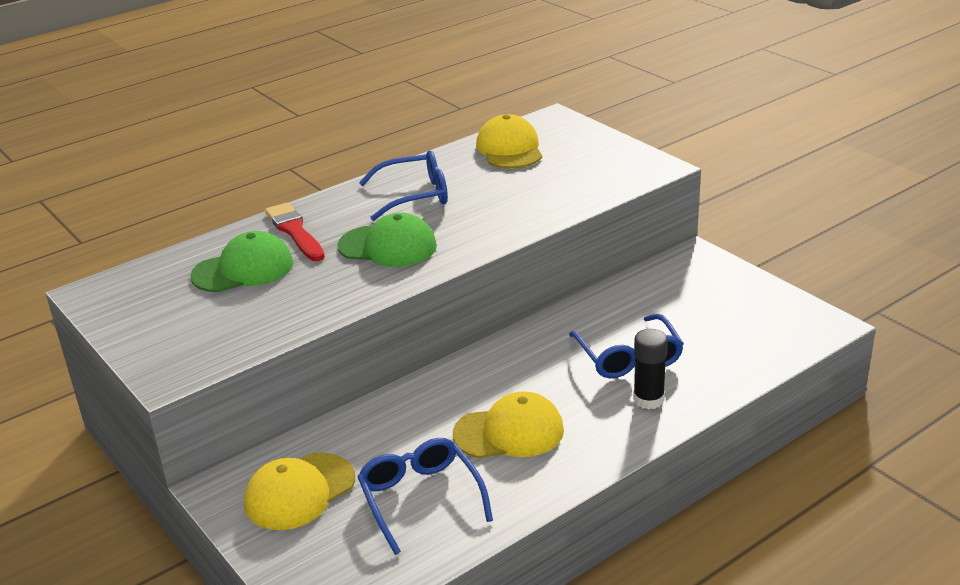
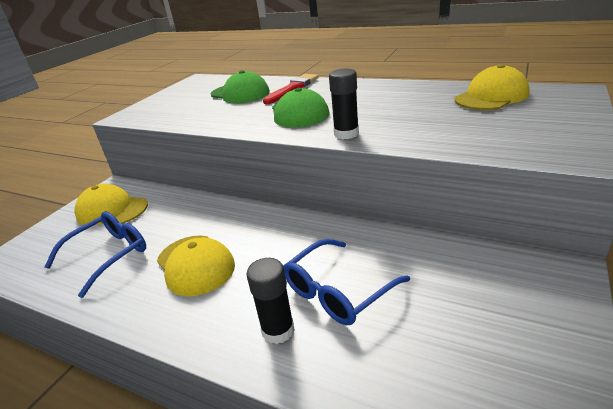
camera: 65 degrees right, 0 degrees up
blue glasses [359,151,448,221] -> none
none -> black glue stick [329,68,359,139]

